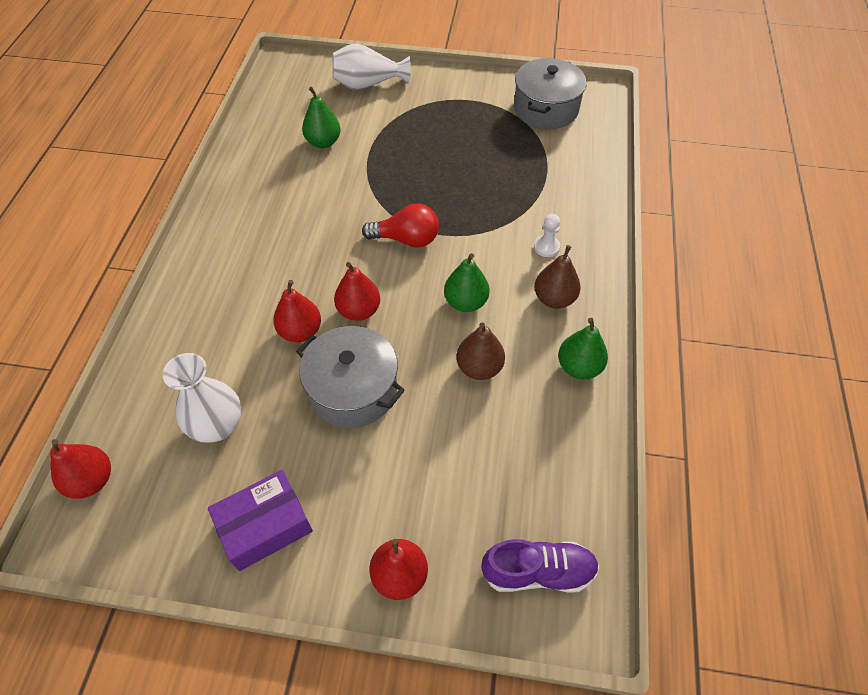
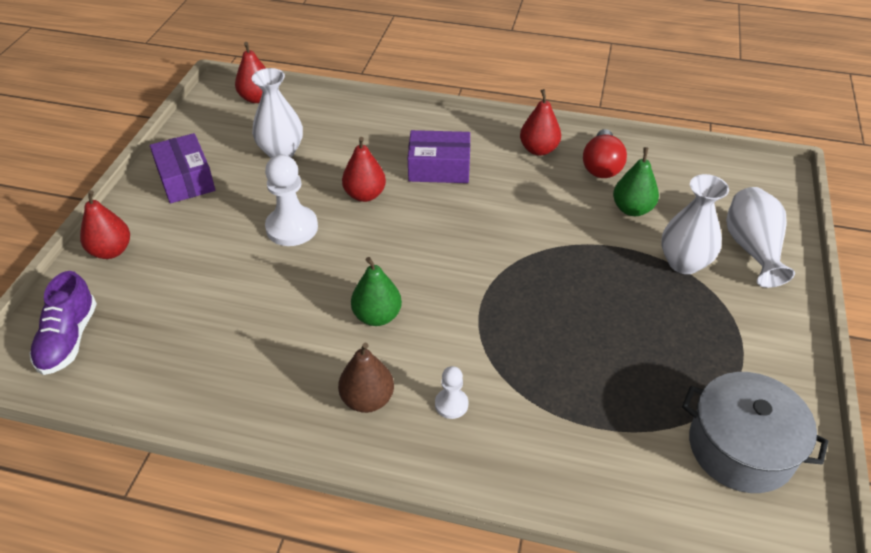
camera: 95 degrees right, 10 degrees down
grey pot [296,326,405,428] -> white pawn [265,155,318,246]
red pear [334,262,380,321] -> red pear moved to [520,89,561,156]
red light bulb [362,204,439,248] -> red light bulb moved to [583,129,627,178]
brown pear [456,323,505,380] -> none
green pear [558,318,608,379] -> none
none -> purple box [408,130,470,183]
none -> white vase [661,174,729,274]

